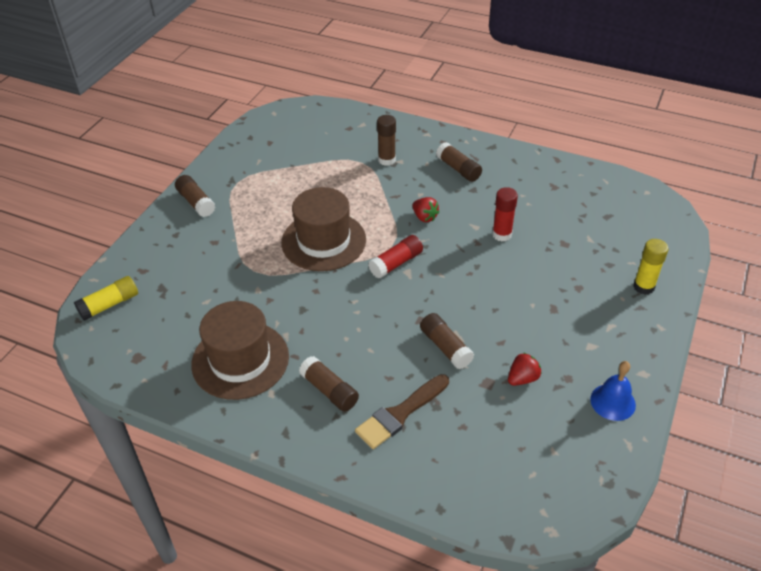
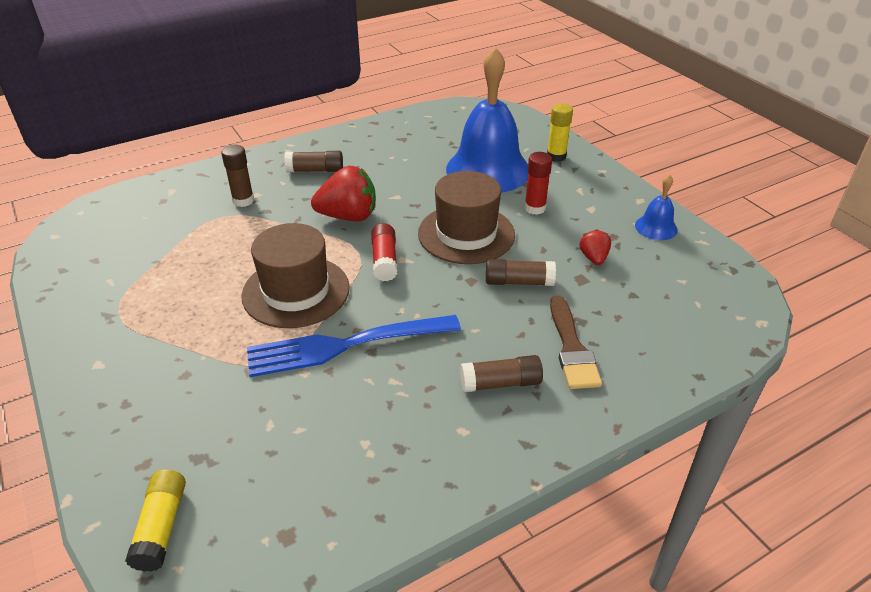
camera: 55 degrees left, 5 degrees down
brown glue stick [175,175,215,217] -> none
brown hat [191,301,289,400] -> brown hat moved to [418,171,515,264]
red strawberry [412,197,439,222] -> red strawberry [311,166,376,221], size x1.90
red glue stick [492,187,518,241] -> red glue stick moved to [524,152,552,215]
none -> blue fork [247,315,461,377]
none -> blue bell [446,47,528,193]

